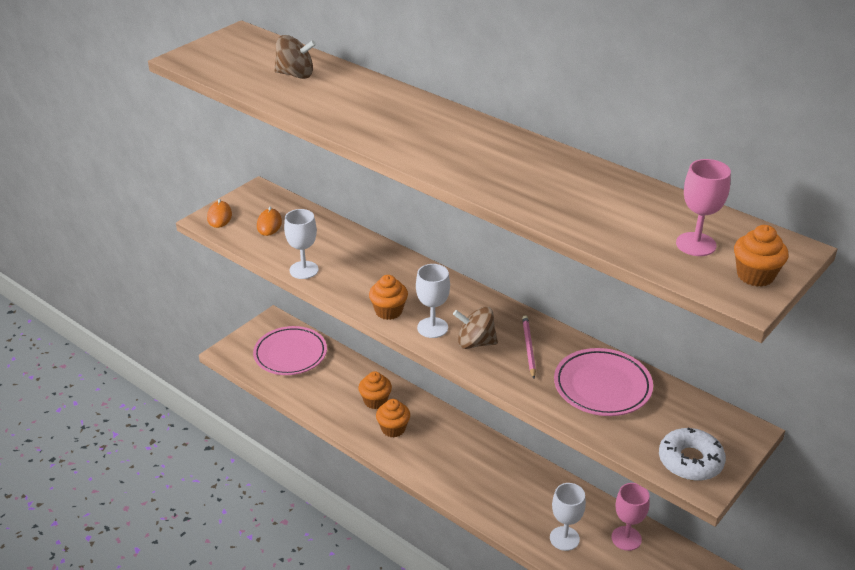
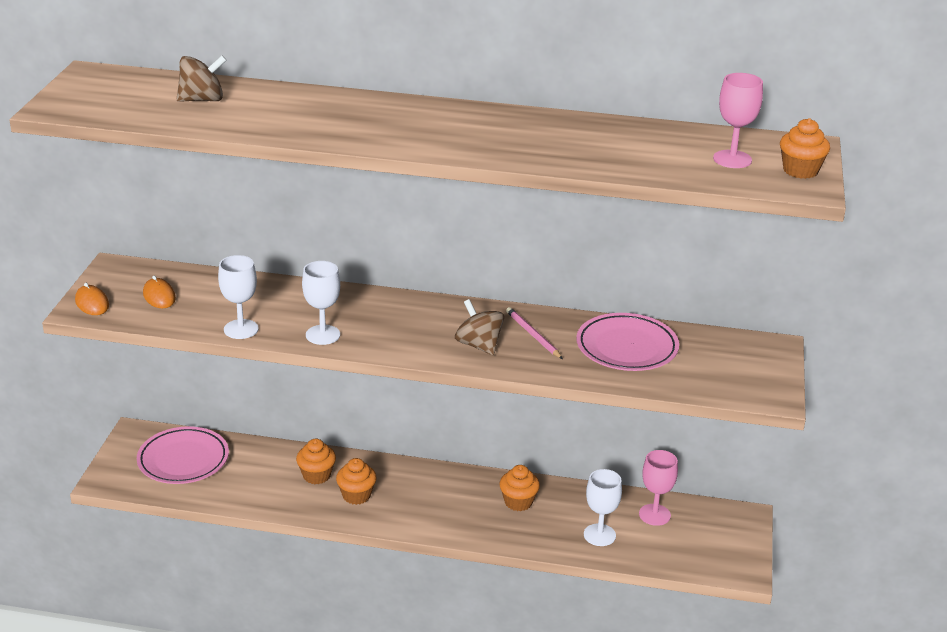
camera: 30 degrees left, 5 degrees down
orange cupcake [369,275,408,320] -> orange cupcake moved to [499,465,540,511]
white goblet [416,264,450,338] -> white goblet moved to [302,261,340,345]
brown spinning top [453,307,498,349] -> brown spinning top turned 75 degrees clockwise [455,299,504,355]
white donut [659,428,726,481] -> none

